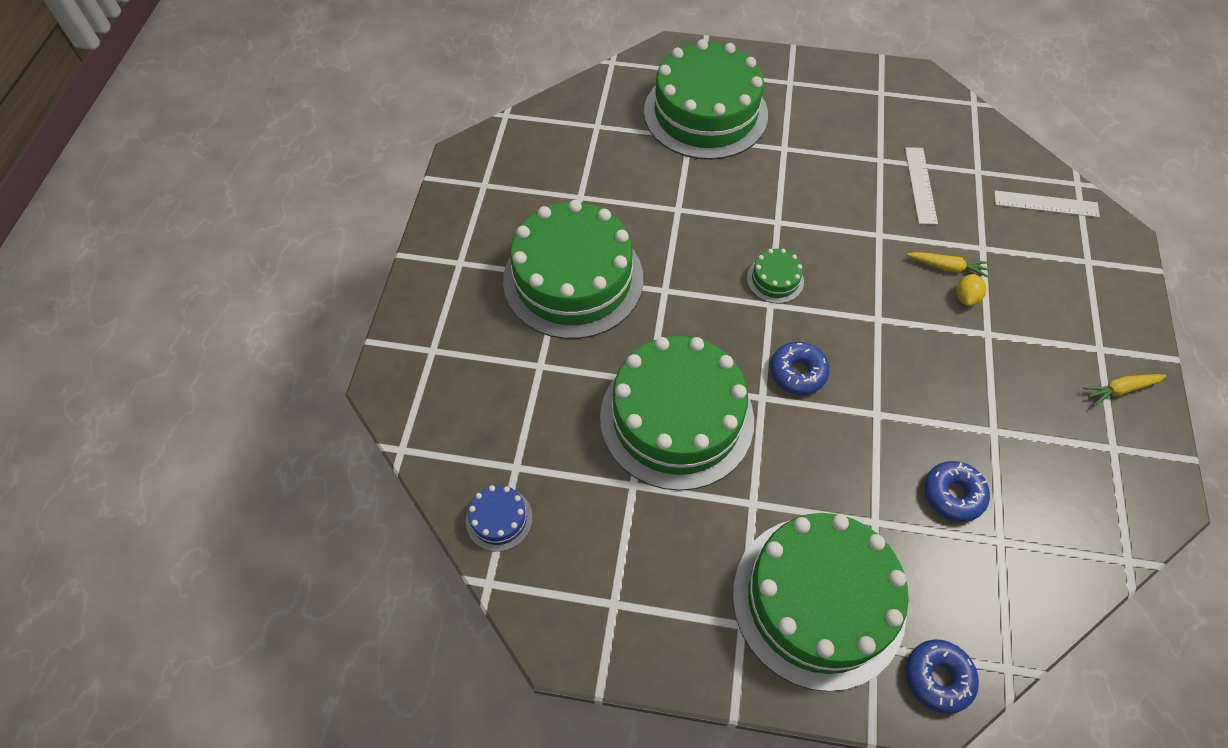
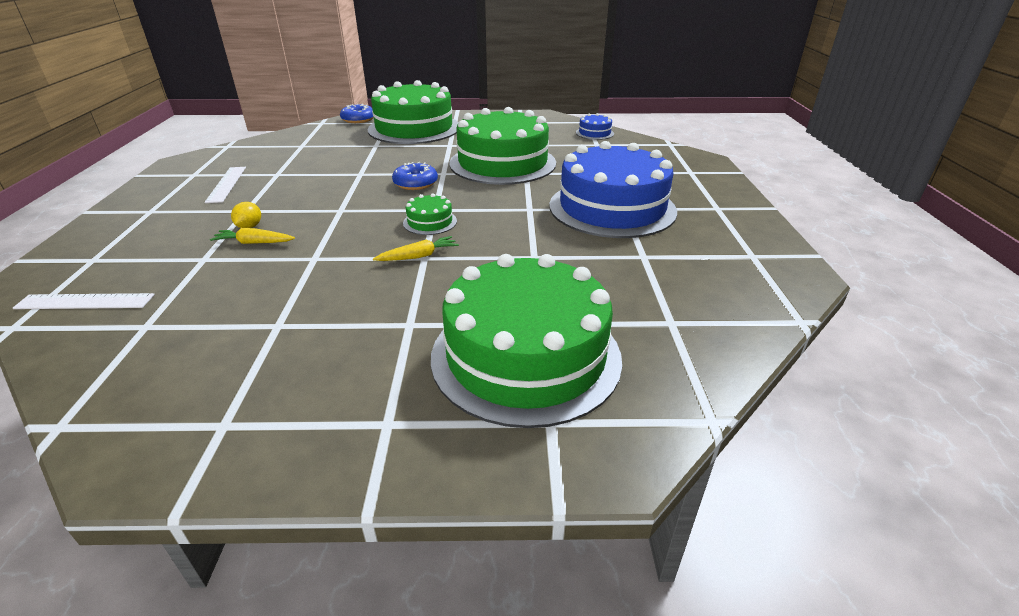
camera: 170 degrees right, 25 degrees down
green cake [503,200,643,339] -> blue cake [549,141,677,238]
white ruler [905,147,938,225] -> white ruler moved to [204,167,246,203]
blue donut [924,461,990,522] -> none
yellow carrot [1083,374,1167,406] -> yellow carrot moved to [373,236,459,261]

